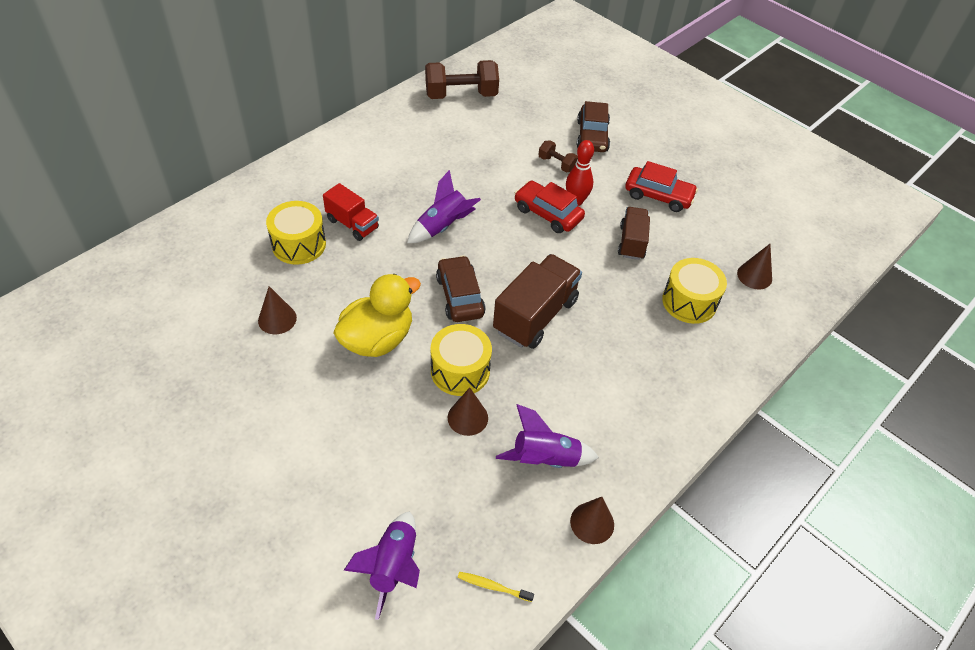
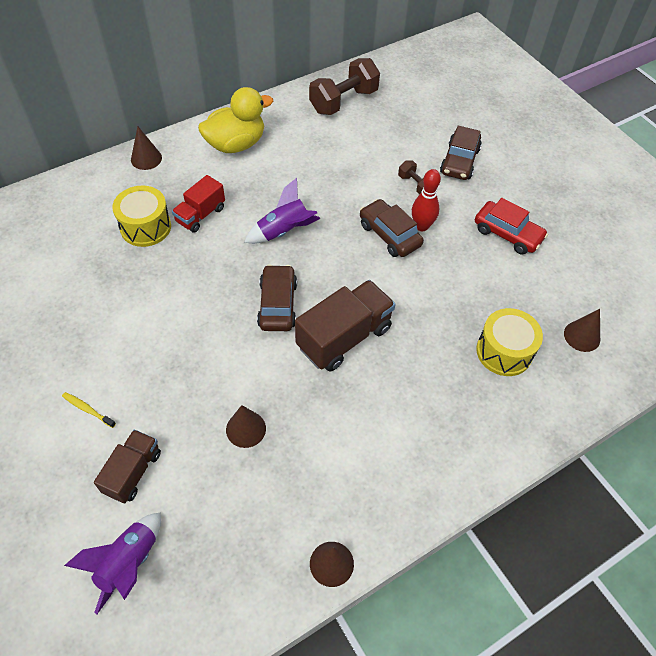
camera: 15 degrees right, 5 degrees up
brown cone [258,286,297,334] -> brown cone moved to [131,126,162,170]
red truck [323,183,379,241] -> red truck turned 75 degrees clockwise [172,175,225,233]
yellow duck [333,274,421,357] -> yellow duck moved to [198,87,273,153]
brown dumbbell [425,60,499,99] -> brown dumbbell turned 45 degrees counterclockwise [309,58,380,115]
yellow drum [430,324,492,396] -> none
yellow toothbrush [458,572,534,602] -> yellow toothbrush moved to [62,392,116,428]
purple rocket [496,404,599,468] -> none
red car [514,181,585,233] -> brown car [360,199,424,257]
brown truck [618,207,650,260] -> brown truck moved to [94,430,161,503]

